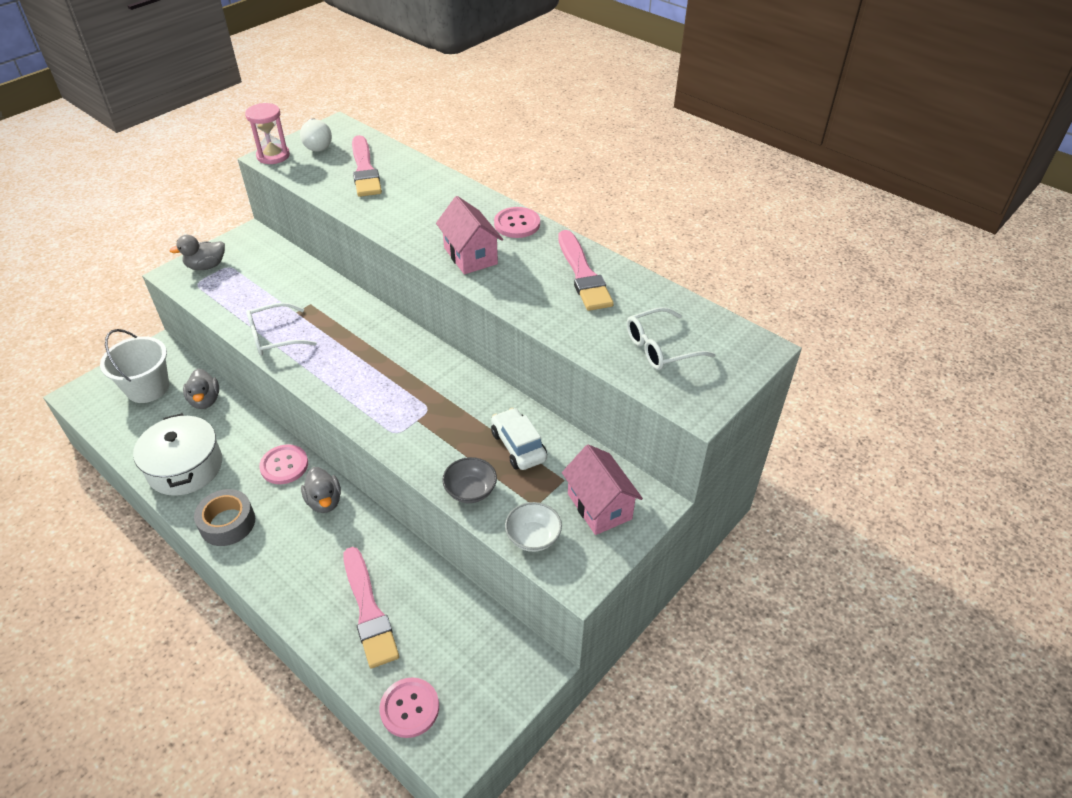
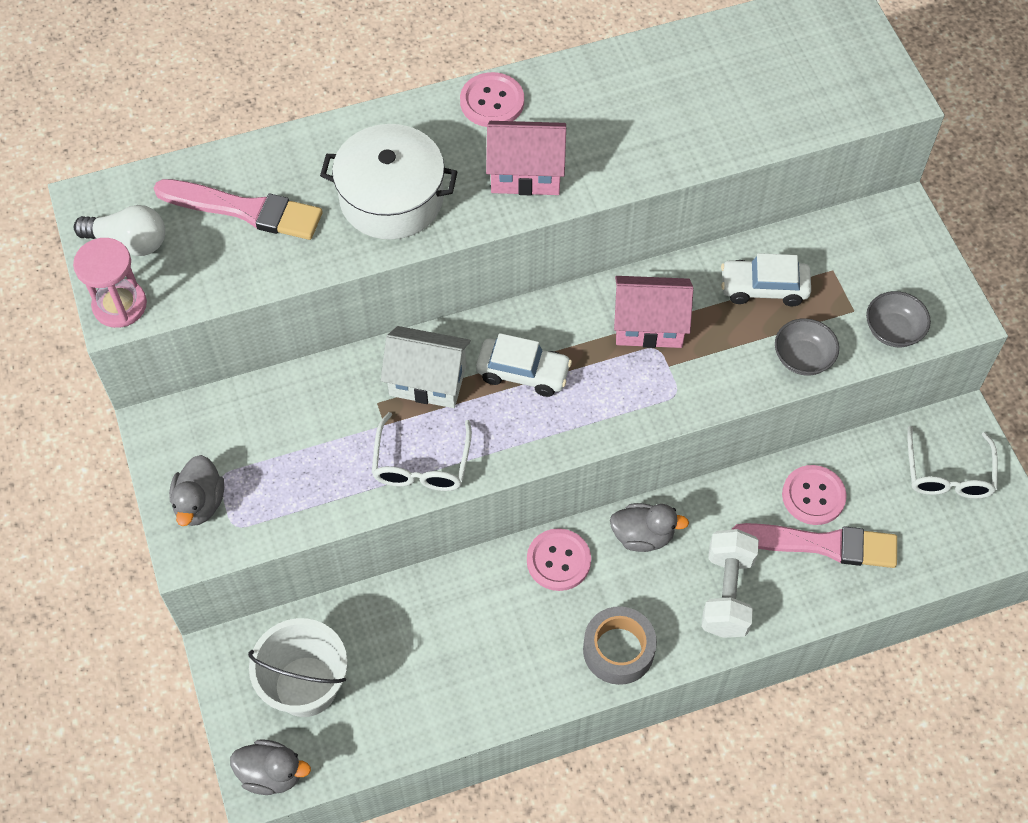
camera: 60 degrees left, 15 degrees up
white pot [133,413,222,496] -> white pot moved to [320,124,458,240]
grey duck [183,369,219,409] -> grey duck moved to [230,739,311,795]
pink button [380,677,439,738] -> pink button moved to [782,465,847,525]
white bowl [505,502,562,552] -> grey bowl [866,291,931,347]
pink brush [558,230,614,311] -> none
pink house [562,444,643,535] -> pink house moved to [614,276,693,348]
white glasses [626,307,716,370] -> white glasses moved to [907,426,998,499]
none -> white house [381,326,471,408]
none -> white car [476,333,572,397]
none -> white dumbbell [702,529,759,638]

